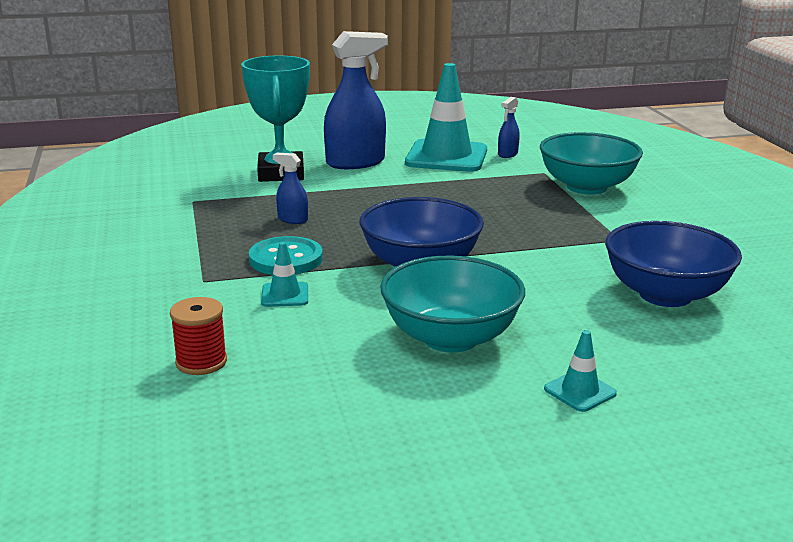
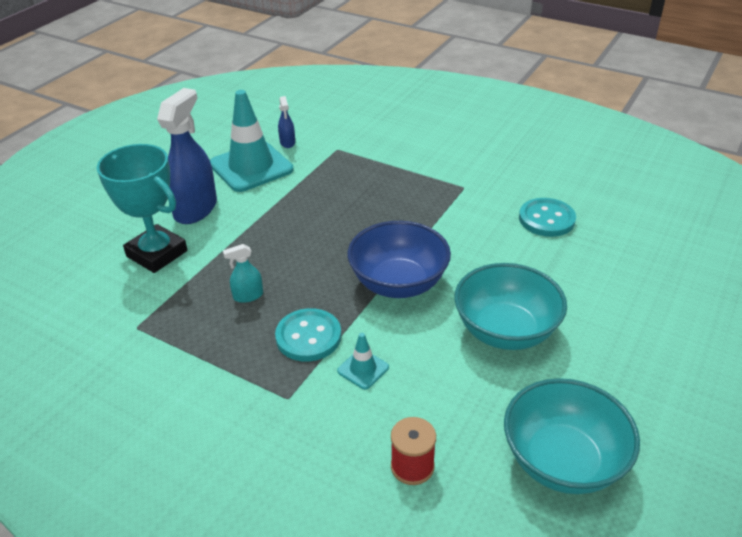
camera: 45 degrees left, 15 degrees up
blue spray bottle [273,153,308,224] -> turquoise spray bottle [223,244,263,303]
turquoise bowl [540,132,643,195] -> turquoise bowl moved to [504,378,640,494]
turquoise traffic cone [544,330,617,412] -> none
blue bowl [605,221,742,307] -> turquoise button [519,198,576,237]

